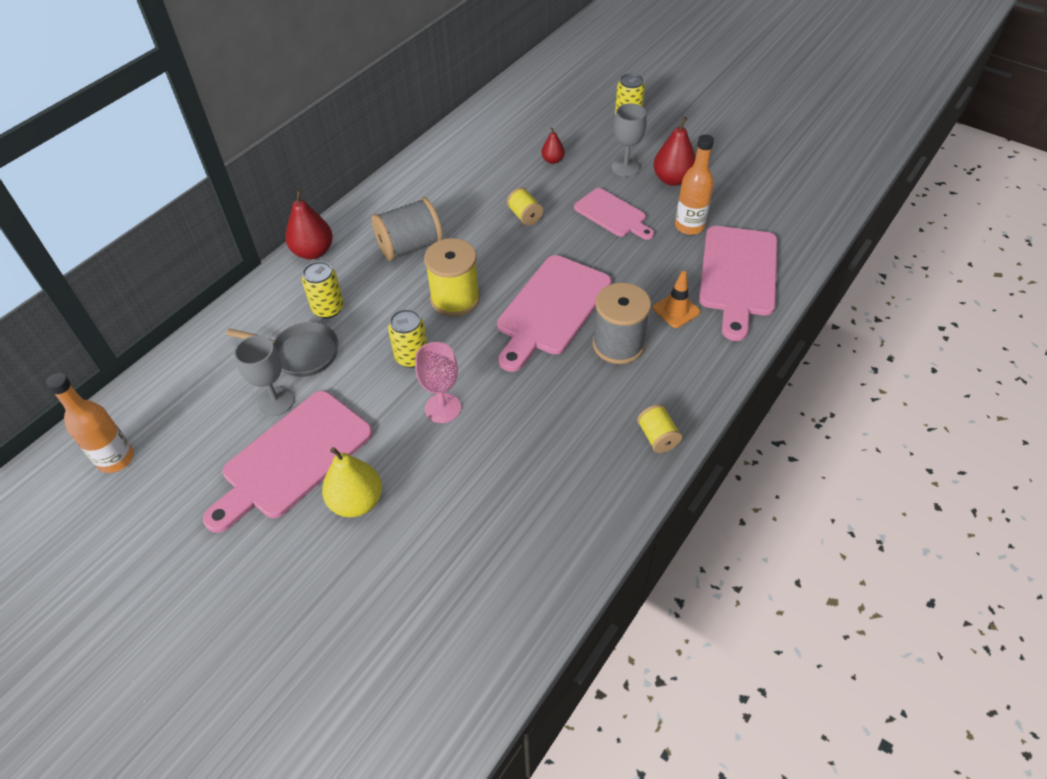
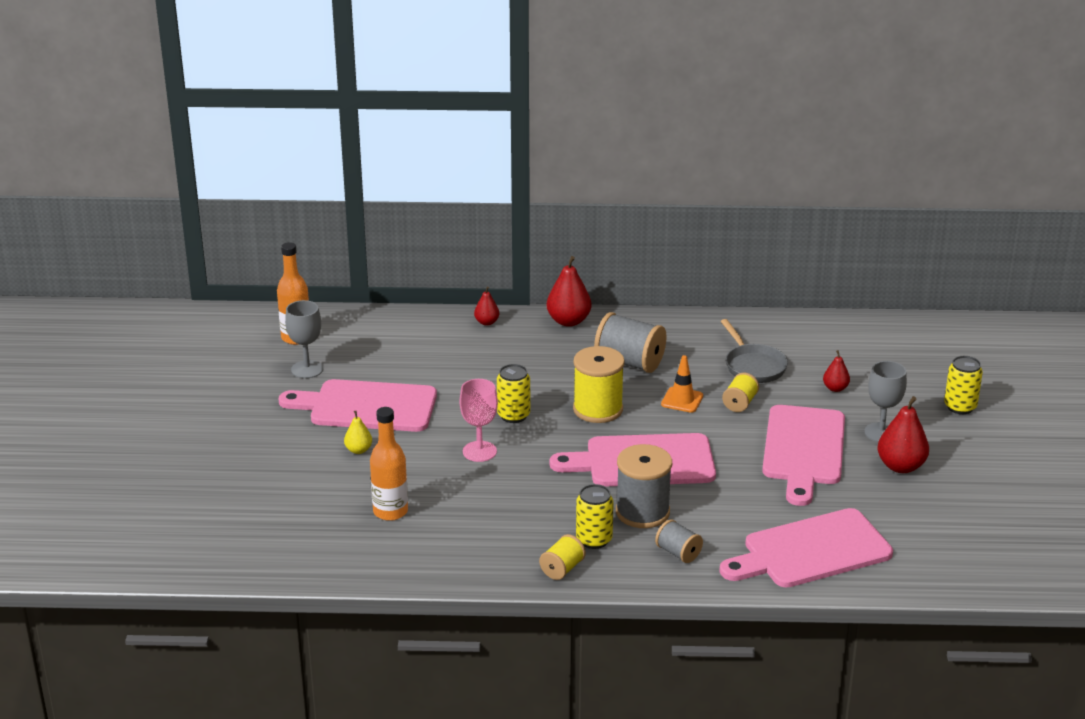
camera: 55 degrees right, 20 degrees down
grey pan [226,322,338,377] -> grey pan moved to [720,319,788,383]
grey goblet [234,335,294,416] -> grey goblet moved to [285,300,323,379]
yellow can [302,261,344,318] -> yellow can moved to [576,484,614,549]
yellow pear [322,447,382,517] -> yellow pear [344,411,372,454], size x0.56
pink cutting board [574,188,654,240] -> pink cutting board [762,405,845,506], size x1.63
orange traffic cone [653,271,701,328] -> orange traffic cone moved to [661,355,703,413]
orange bottle [675,134,714,235] -> orange bottle moved to [370,407,408,521]
none -> red pear [474,286,499,326]
none -> grey spool [655,519,703,563]

